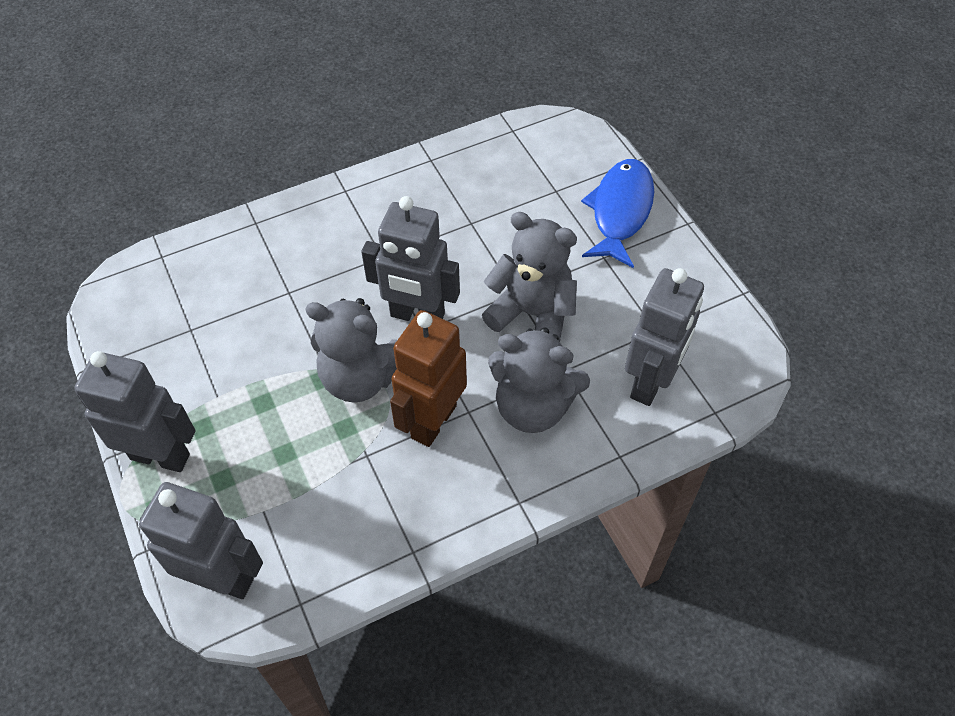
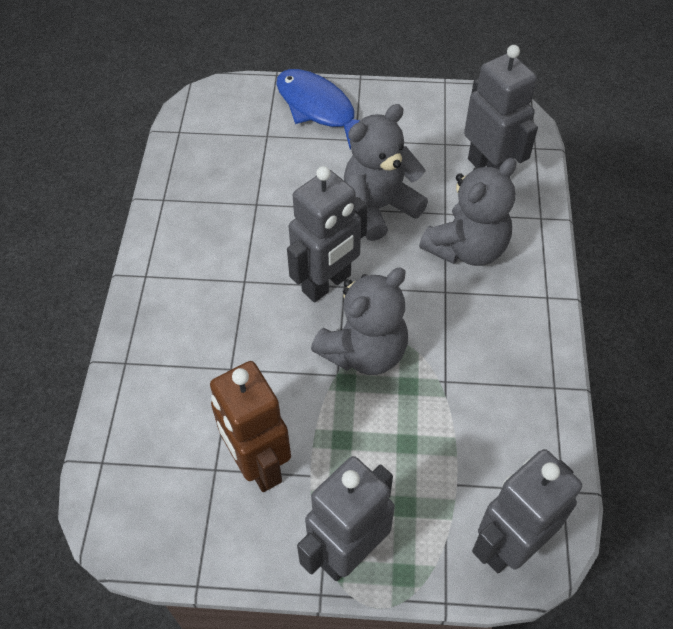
camera: 60 degrees left, 0 degrees up
brown robot [390,310,467,447] -> brown robot moved to [210,361,291,492]

